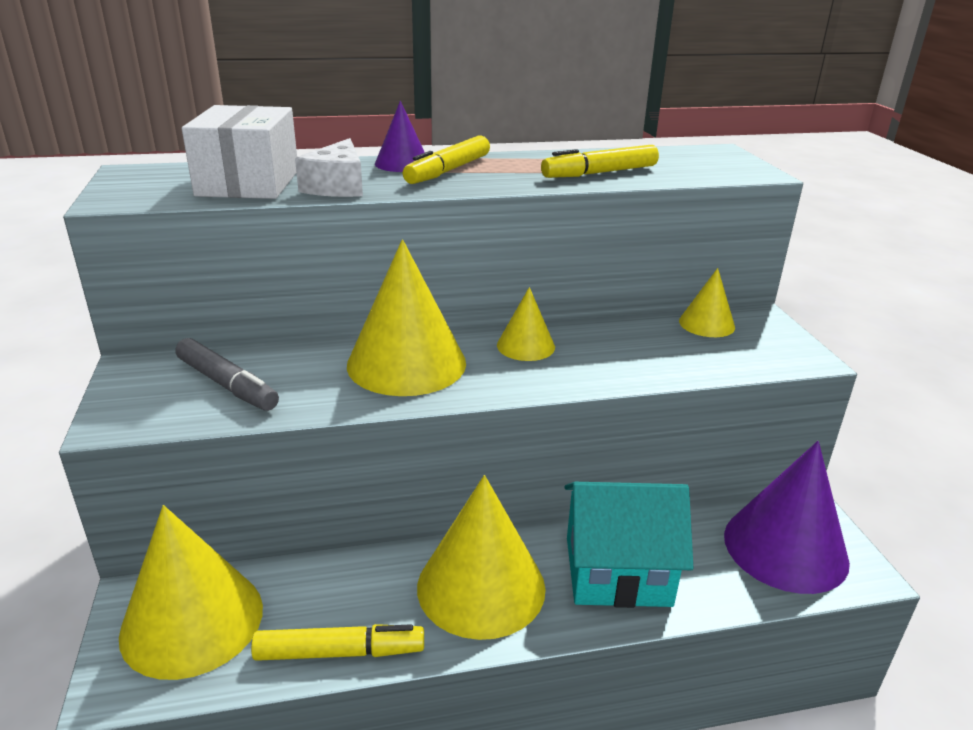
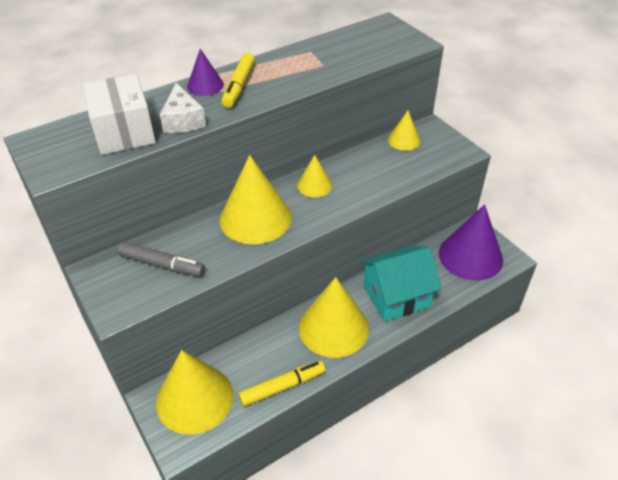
camera: 20 degrees left, 15 degrees up
yellow marker [541,145,659,178] -> none

